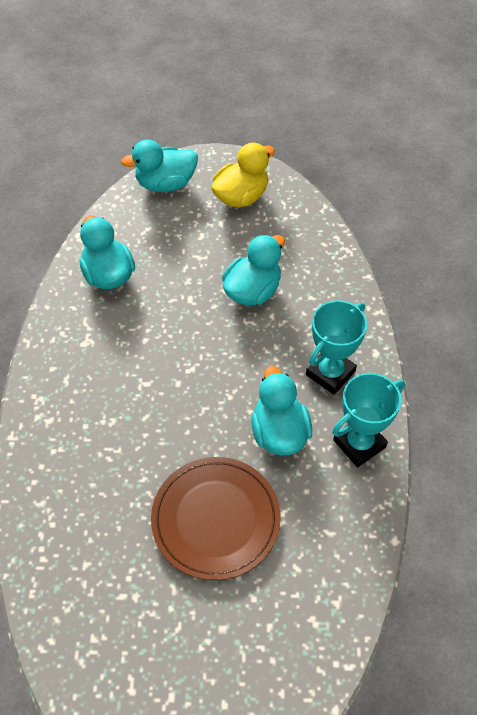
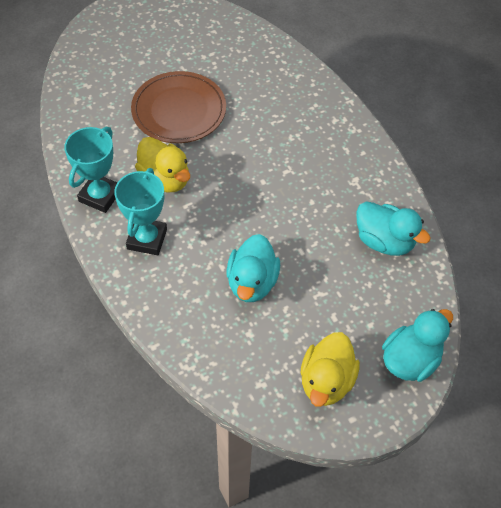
camera: 150 degrees right, 0 degrees up
turquoise duck [251,366,312,455] -> yellow duck [135,137,190,193]

